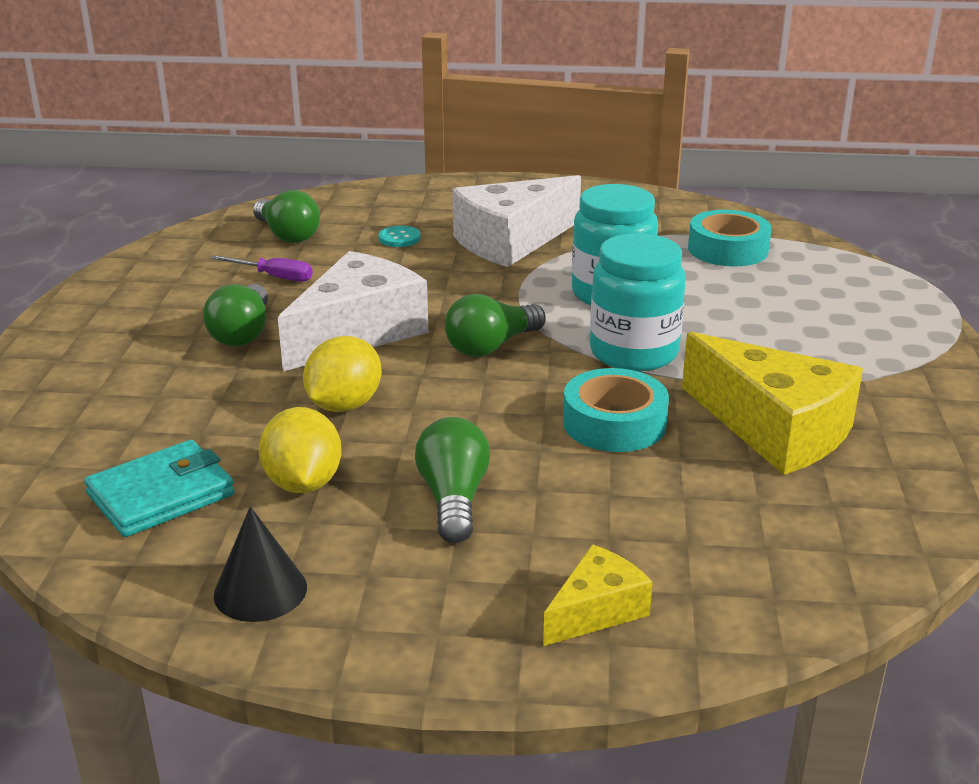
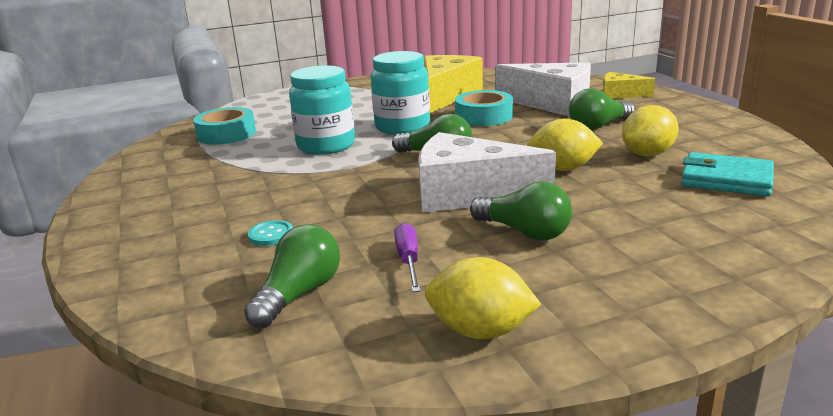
camera: 115 degrees left, 5 degrees down
green light bulb [203,284,268,346] -> green light bulb turned 60 degrees clockwise [470,182,572,240]
black cone [214,506,307,622] -> none
white cheese [452,175,581,267] -> white cheese moved to [495,62,591,116]
none -> yellow lemon [425,257,542,339]

